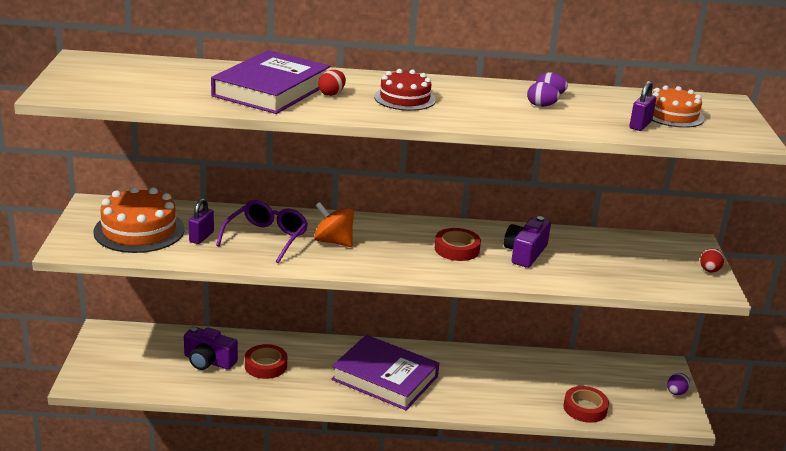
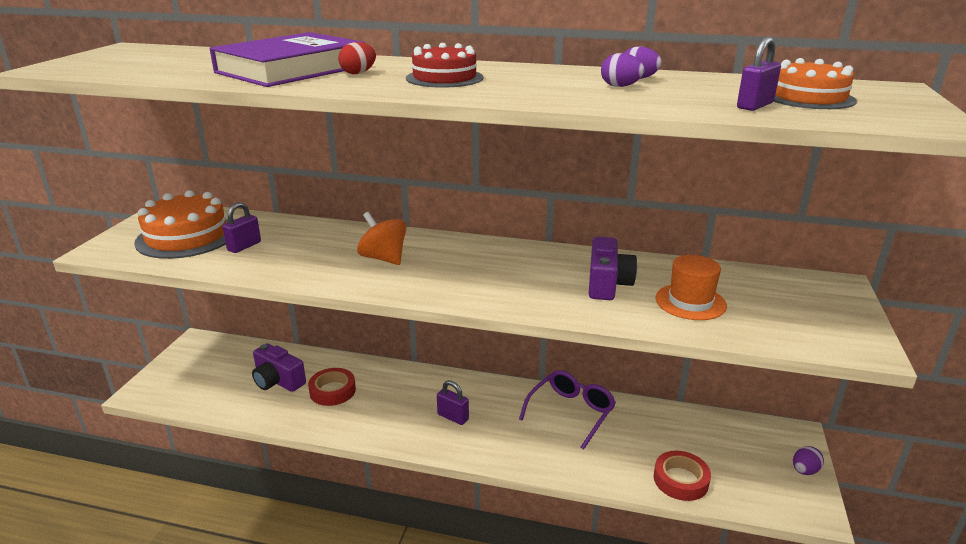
camera: 15 degrees right, 0 degrees up
purple glasses [216,200,308,263] -> purple glasses moved to [519,370,616,450]
purple book [331,335,439,410] -> purple padlock [437,380,469,425]
red tape [435,228,481,261] -> none
purple camera [504,216,551,268] -> purple camera turned 150 degrees clockwise [589,237,637,300]
red egg [700,249,724,272] -> none
none -> orange hat [656,255,727,320]

